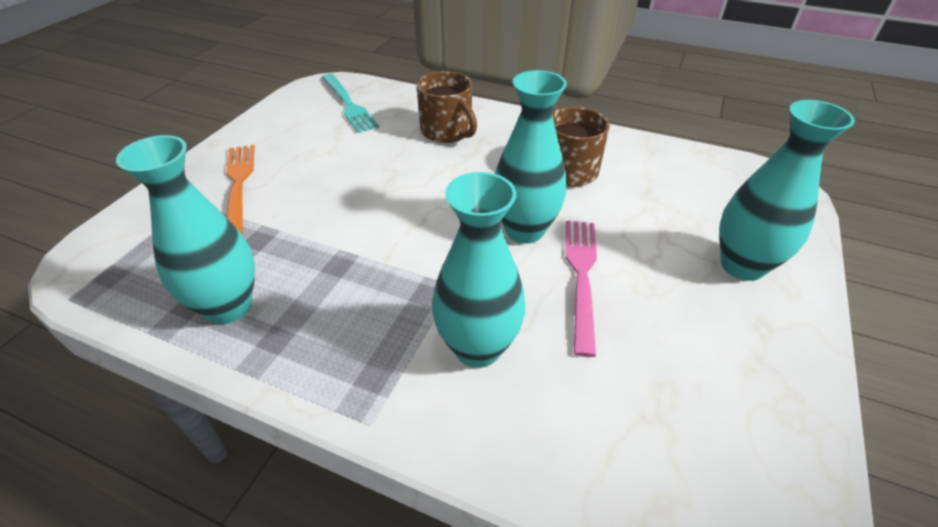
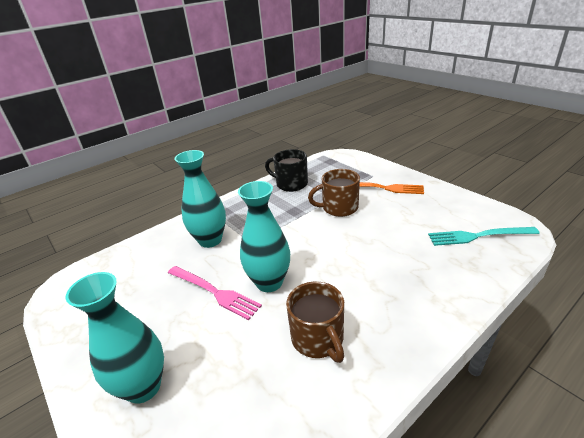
camera: 120 degrees right, 10 degrees down
turquoise vase [116,135,255,324] -> black mug [265,149,308,192]
brown mug [416,71,477,143] -> brown mug moved to [308,169,360,217]

